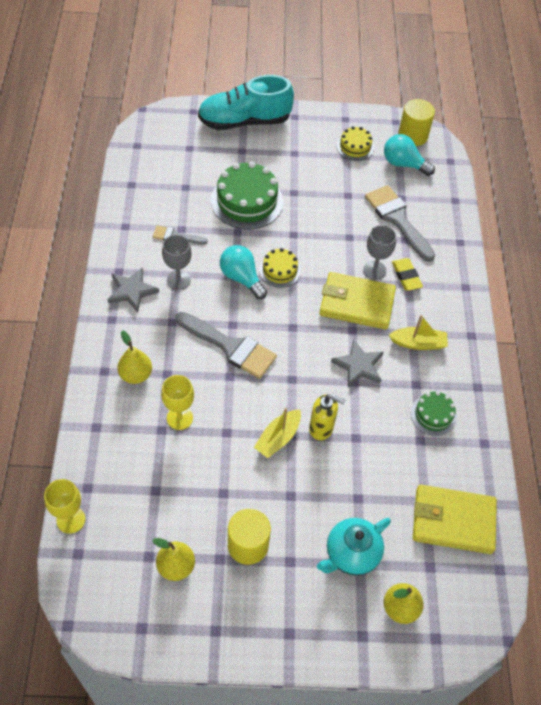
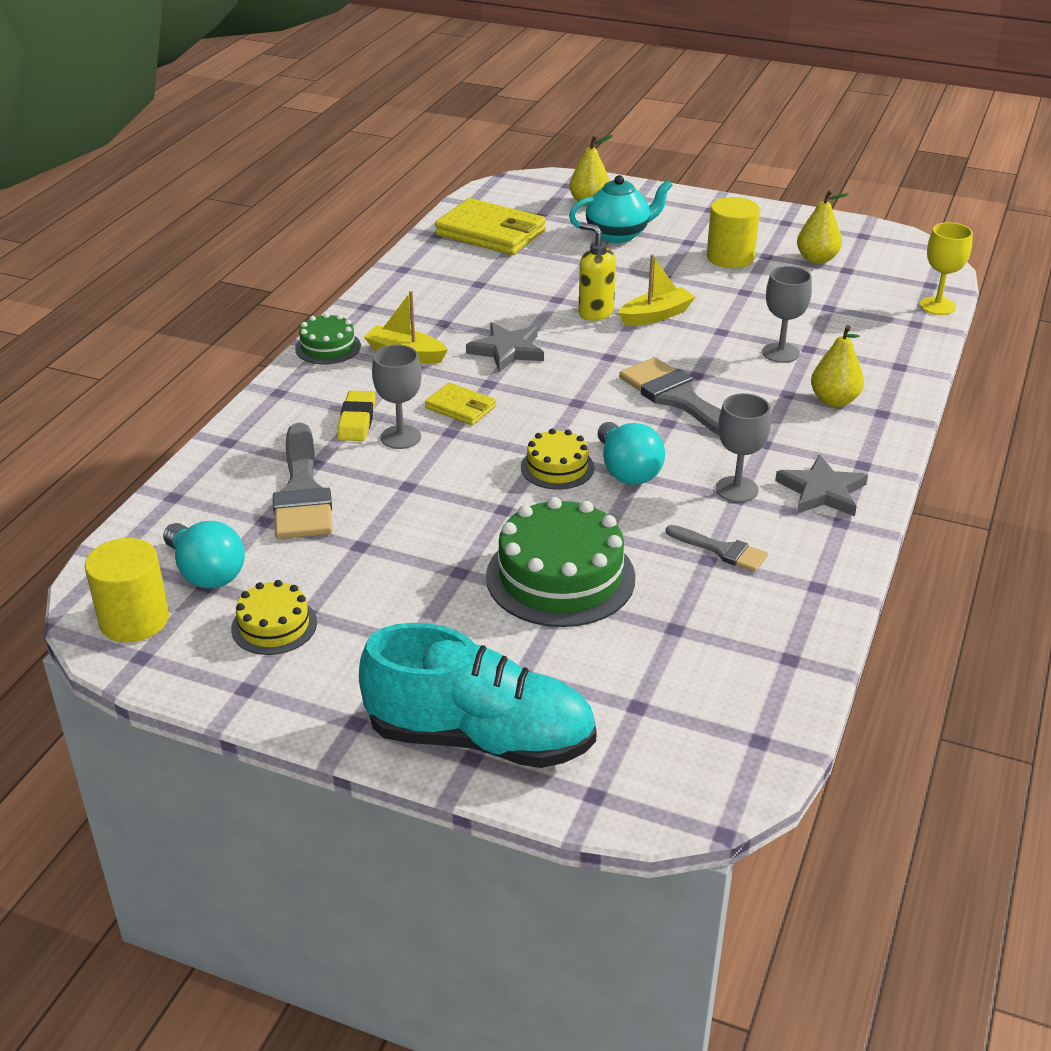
camera: 155 degrees left, 20 degrees down
yellow goblet [161,375,194,430] -> grey goblet [762,266,812,363]
yellow wallet [320,272,396,329] -> yellow wallet [425,383,496,425], size x0.52
green cake [411,391,457,436] -> green cake moved to [295,313,361,364]

